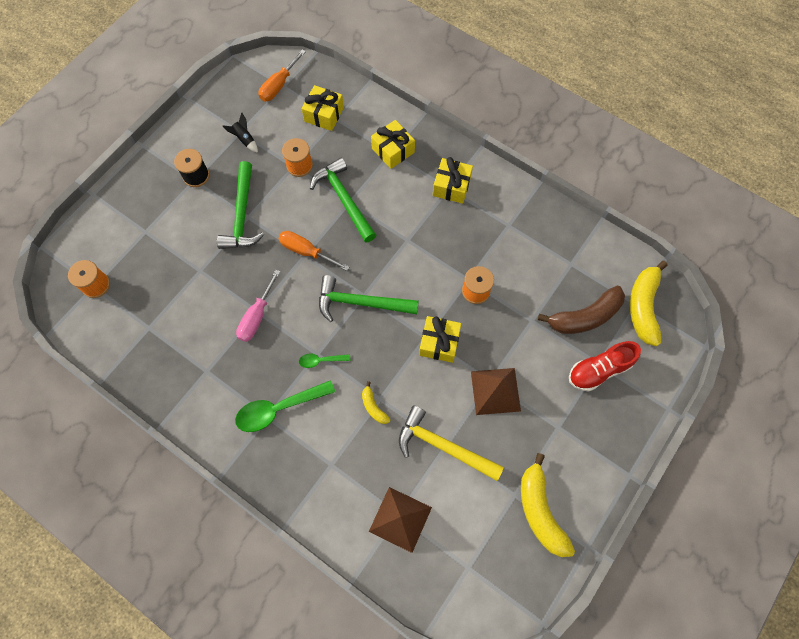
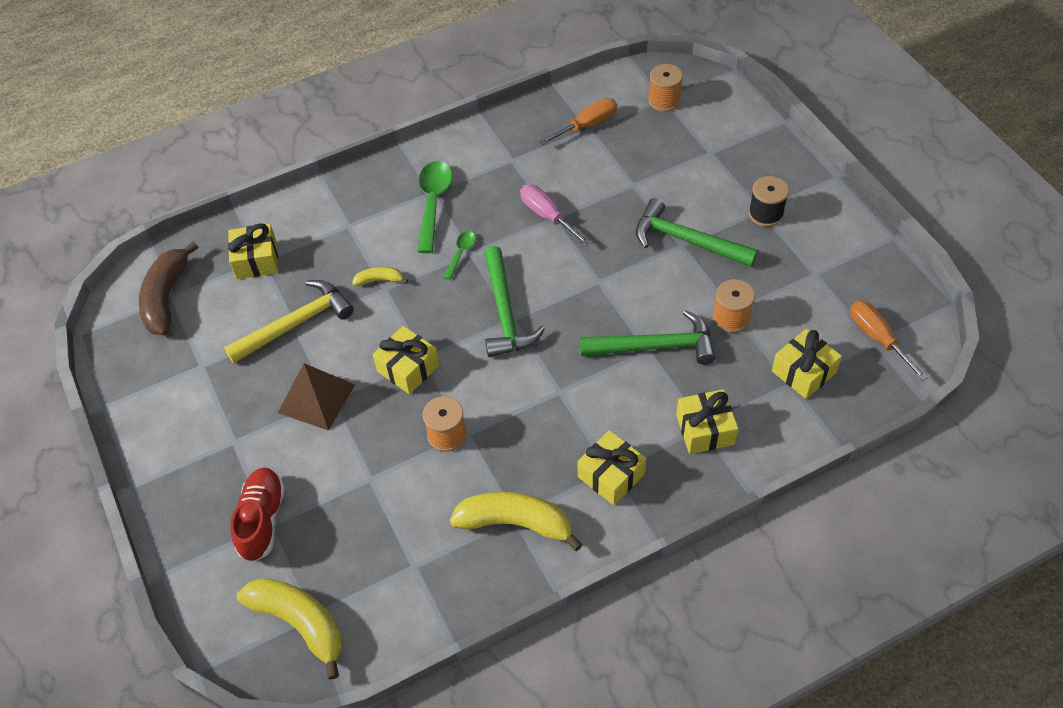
camera: 120 degrees right, 15 degrees down
black rocket [223,112,258,153] -> none
orange screwdriver [278,231,349,271] -> orange screwdriver moved to [539,98,617,145]
green hammer [319,275,419,322] -> green hammer turned 135 degrees clockwise [484,246,545,357]
brown pyramid [369,487,432,553] -> yellow gift [228,223,278,279]
yellow banana [521,453,575,557] -> yellow banana moved to [450,492,583,551]
brown banana [538,286,625,334] -> brown banana moved to [139,241,198,335]

